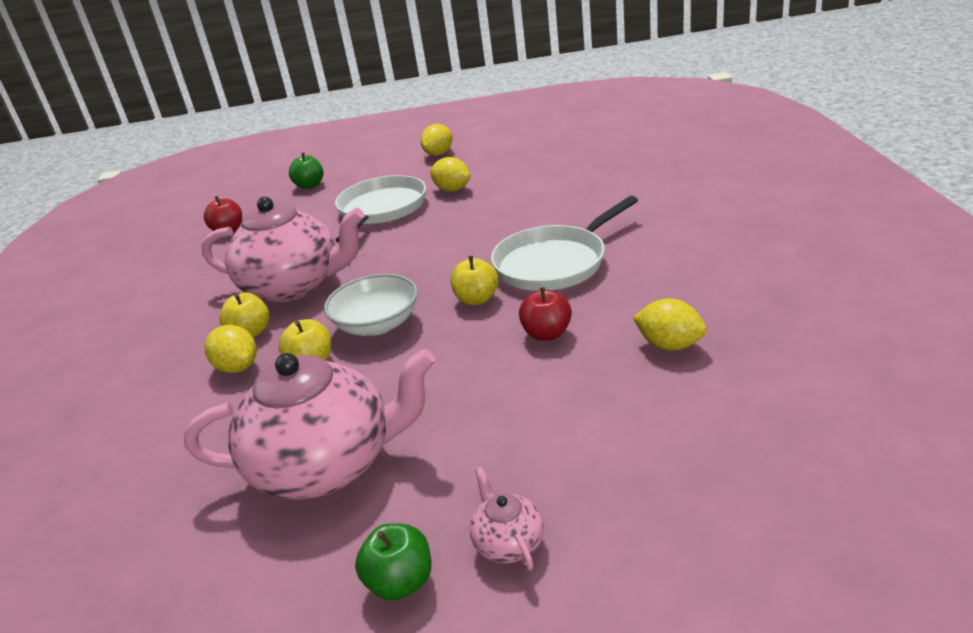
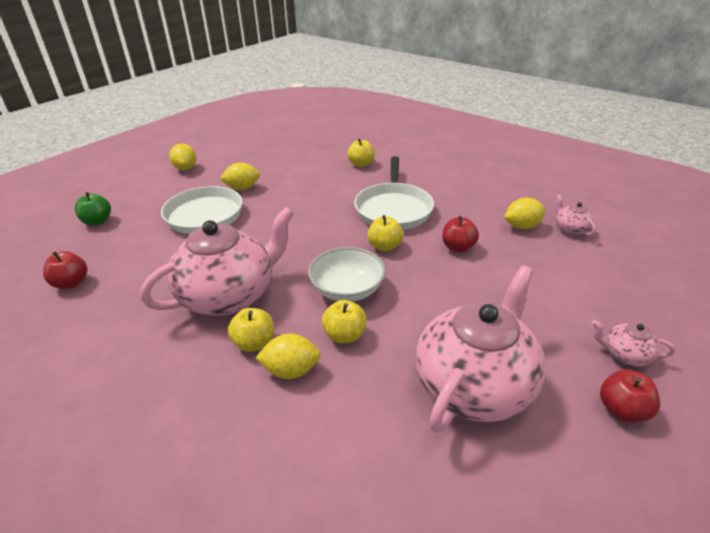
camera: 50 degrees left, 5 degrees up
green apple [355,523,431,601] -> red apple [600,369,660,422]
none -> yellow apple [347,138,375,167]
none -> pink teapot [556,194,596,236]

